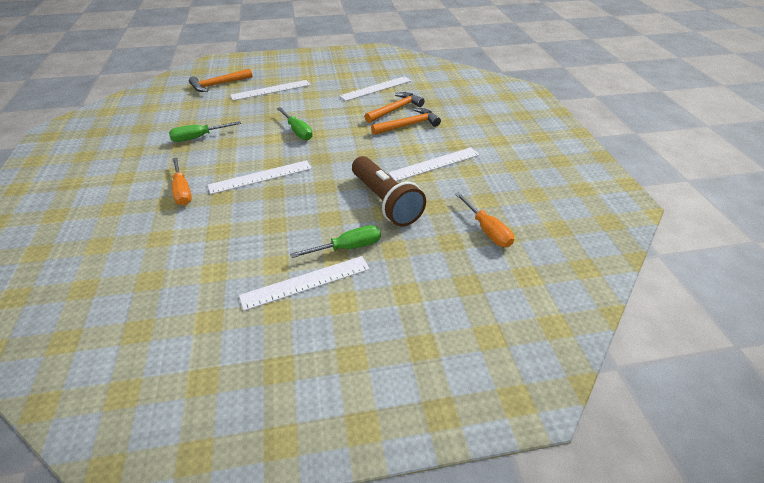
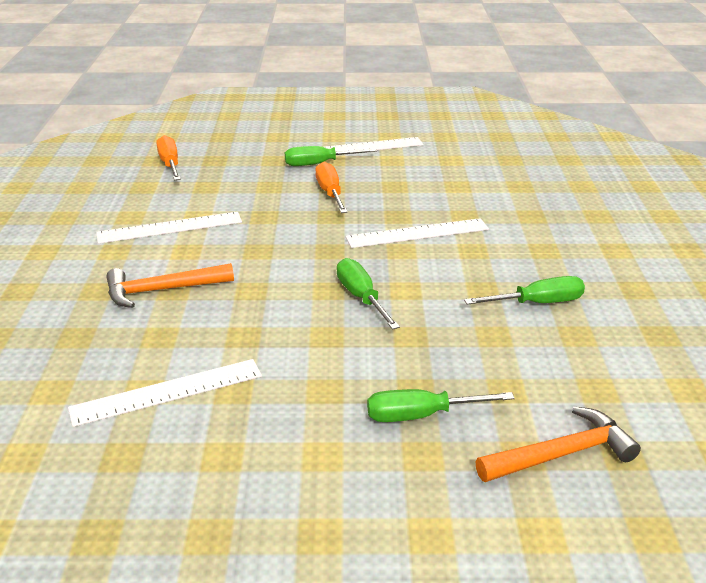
camera: 170 degrees left, 10 degrees down
orange screwdriver [172,158,192,205] -> orange screwdriver moved to [315,162,348,213]
white ruler [230,80,310,101] -> green screwdriver [367,389,515,422]
brown flashlight [352,156,426,226] -> none
orange hammer [365,92,425,123] -> none

